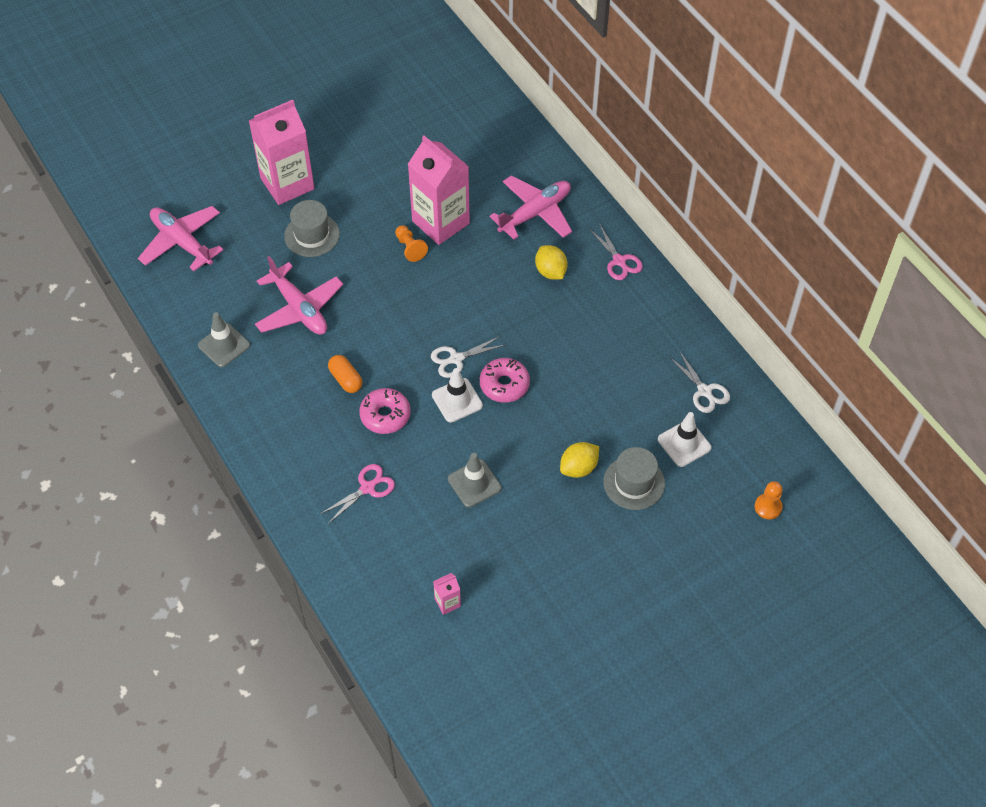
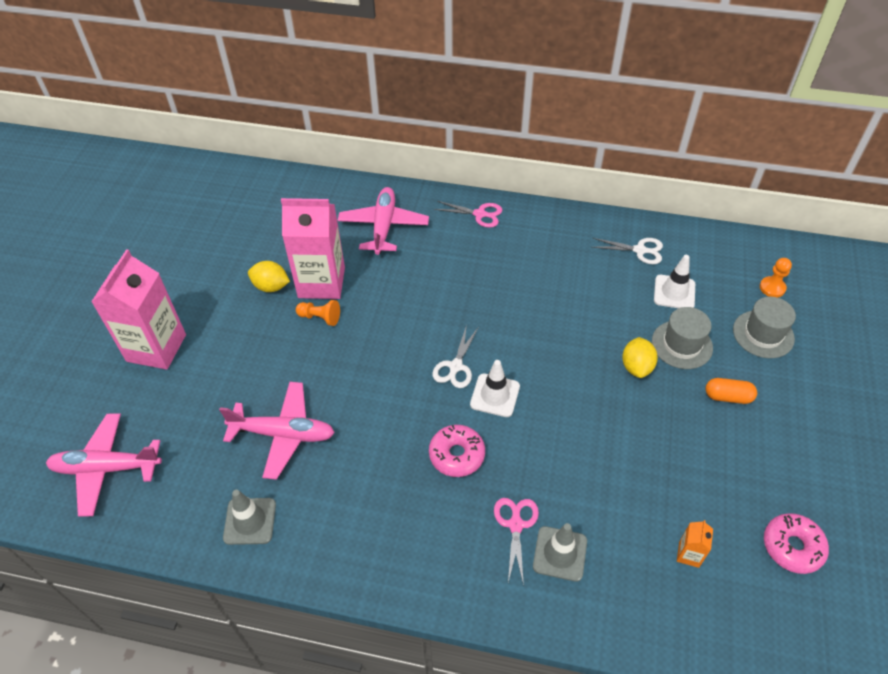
camera: 45 degrees left, 5 degrees down
grey hat [284,200,340,257] -> grey hat moved to [733,297,796,358]
orange capsule [328,355,362,393] -> orange capsule moved to [706,378,757,404]
pink carton [433,573,461,615] -> orange carton [677,520,713,568]
grey traffic cone [448,453,501,508] -> grey traffic cone moved to [533,523,587,582]
pink donut [480,358,530,403] -> pink donut moved to [764,513,829,574]
yellow lemon [535,245,568,280] -> yellow lemon moved to [248,261,290,292]

